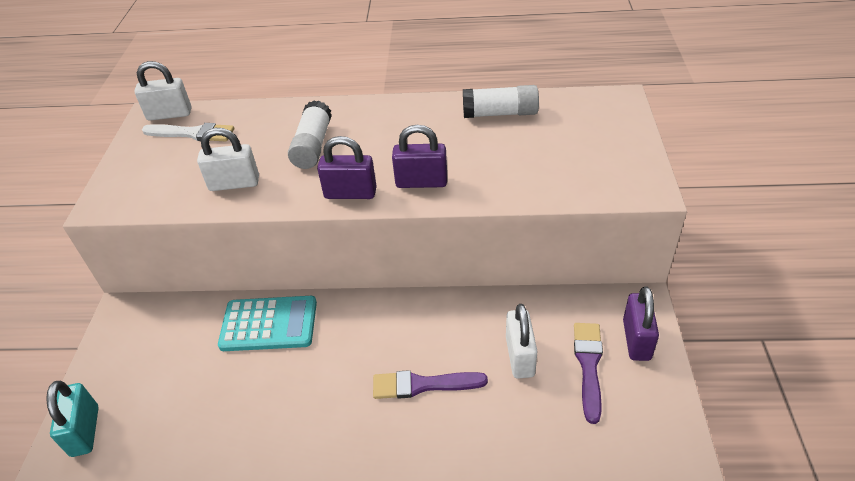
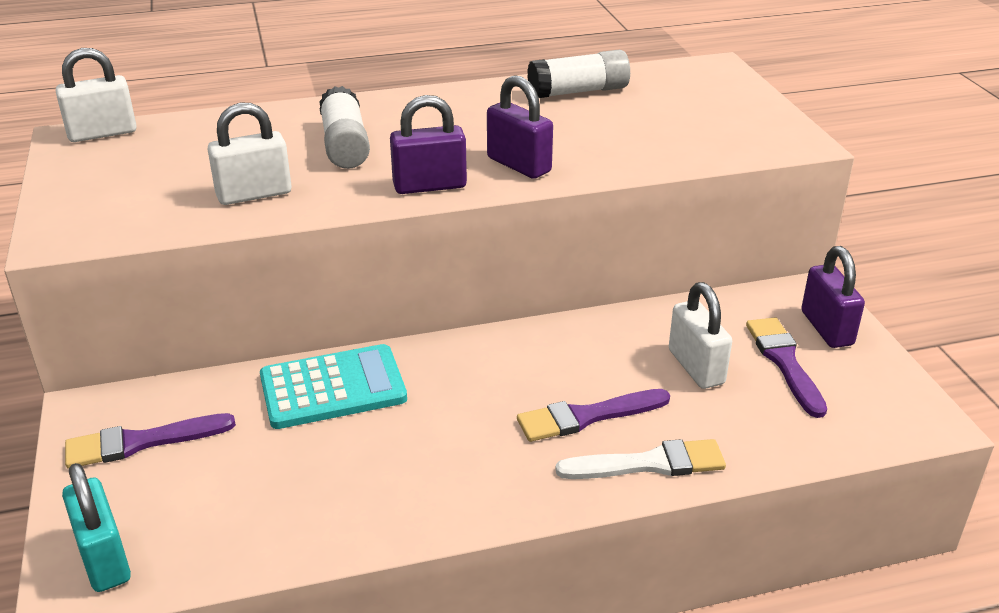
camera: 20 degrees left, 10 degrees down
white brush [142,123,234,141] -> white brush moved to [556,439,726,479]
purple padlock [392,125,447,188] -> purple padlock turned 60 degrees clockwise [487,75,553,179]
none -> purple brush [65,413,236,469]

